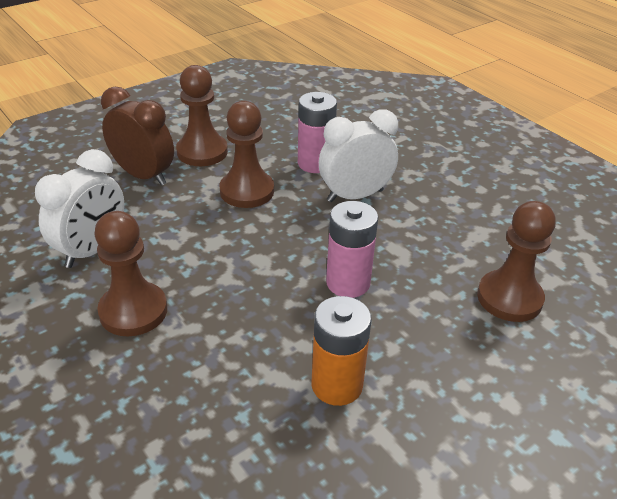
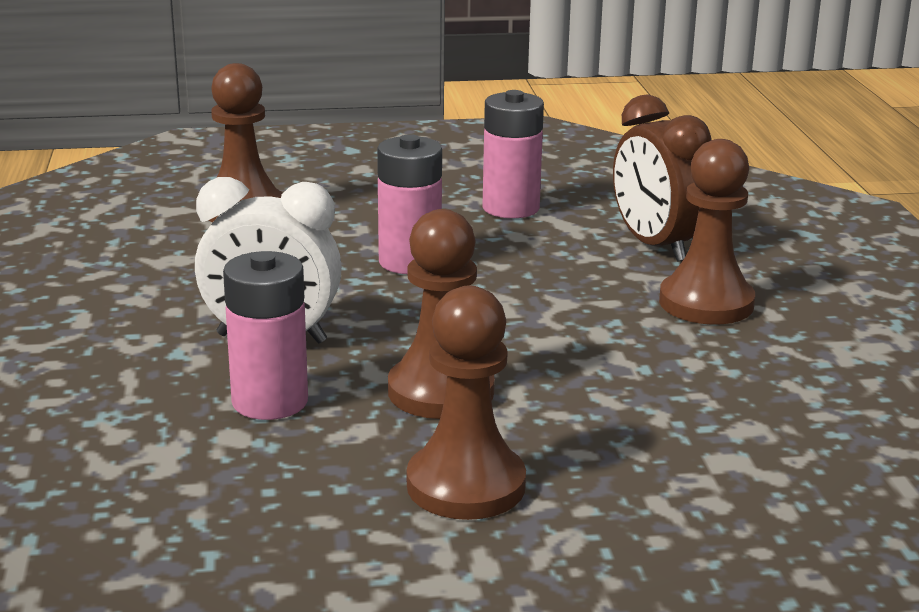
camera: 150 degrees left, 15 degrees down
white clock [35,149,124,268] -> none
brown clock [101,87,174,186] -> brown clock moved to [613,94,712,262]
orange battery [311,296,372,406] -> pink battery [483,90,544,218]

